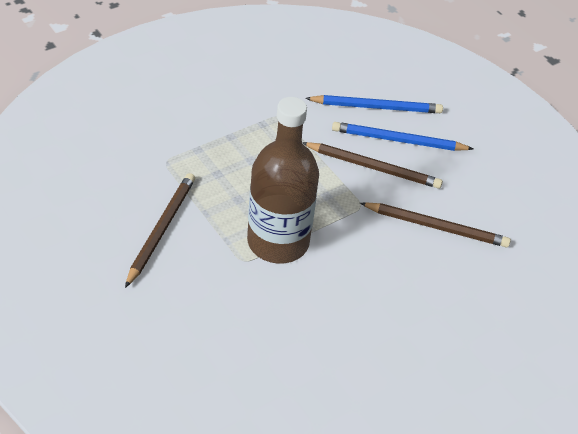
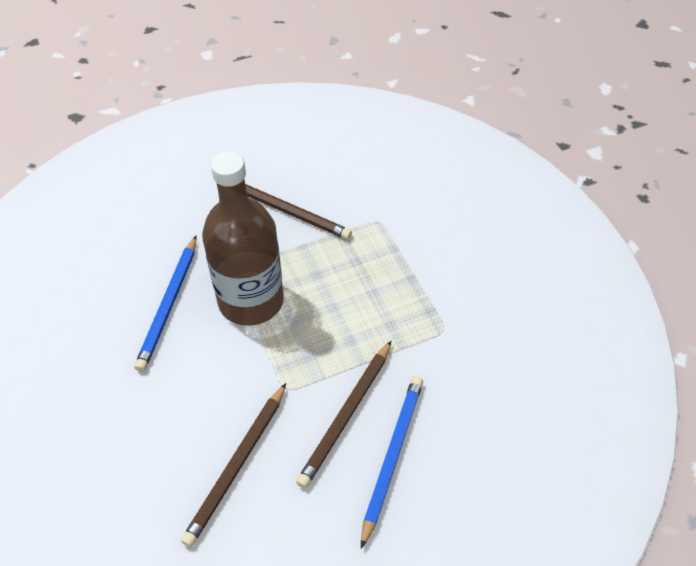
camera: 105 degrees right, 5 degrees up
blue pencil [305,95,443,113] -> blue pencil moved to [134,236,196,372]

